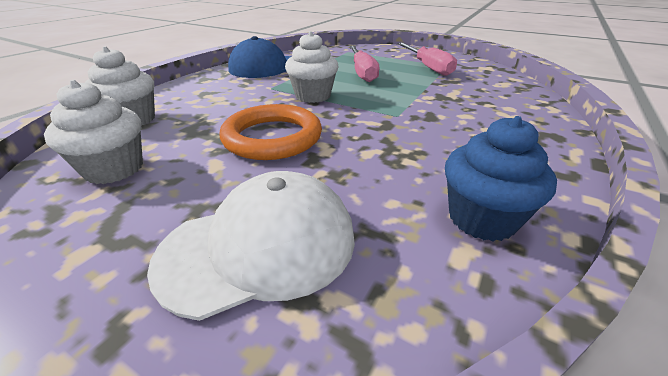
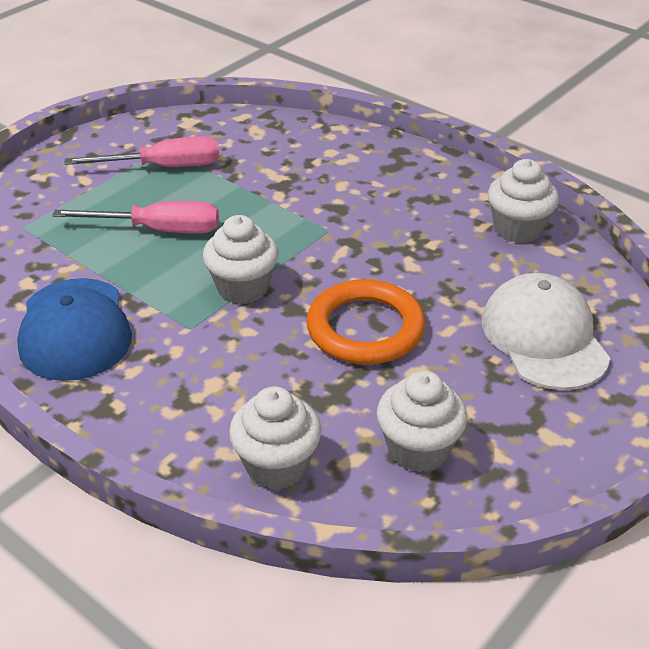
camera: 80 degrees left, 5 degrees up
blue cupcake [445,116,557,241] -> white cupcake [488,159,559,243]

